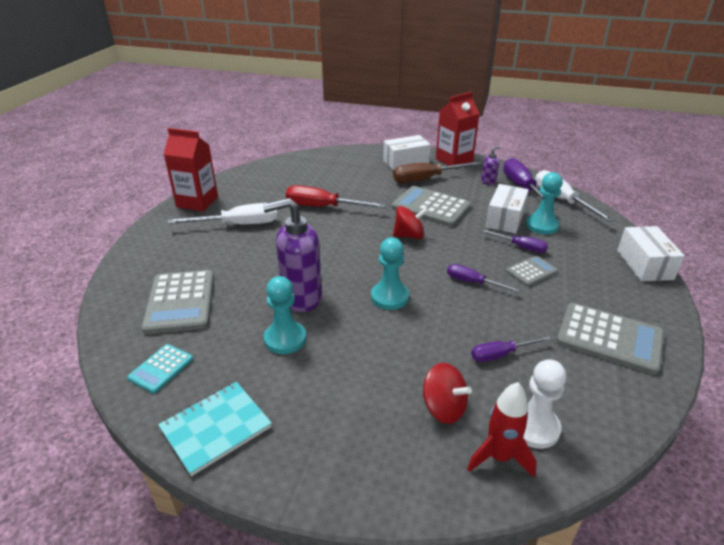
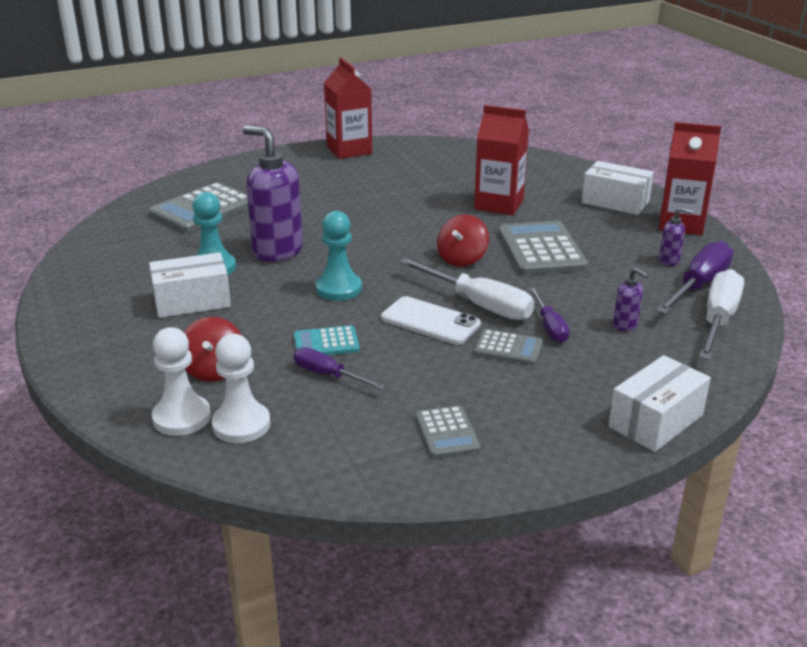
camera: 50 degrees right, 5 degrees down
turquoise calculator [127,344,193,393] -> turquoise calculator moved to [294,325,360,355]
turquoise notebook [158,382,272,476] -> none
white screwdriver [167,203,278,224] -> white screwdriver moved to [399,258,534,320]
red screwdriver [286,185,387,208] -> none
brown screwdriver [393,162,481,183] -> none
red spinning top [393,206,428,239] -> red spinning top turned 75 degrees clockwise [437,215,489,267]
purple screwdriver [447,264,520,292] -> white phone [381,296,481,344]
red rocket [467,382,537,477] -> white pawn [152,327,211,436]
white box [486,184,529,234] -> white box moved to [149,253,231,318]
turquoise pawn [526,172,563,235] -> purple soap dispenser [613,268,649,331]
grey calculator [556,303,664,375] -> grey calculator [416,405,481,458], size x0.54
none -> red carton [474,105,529,215]

